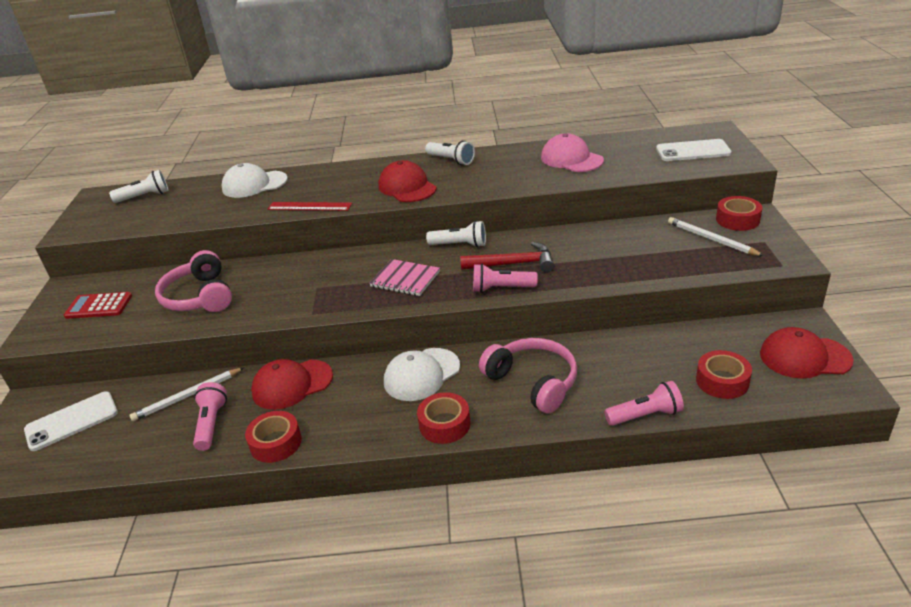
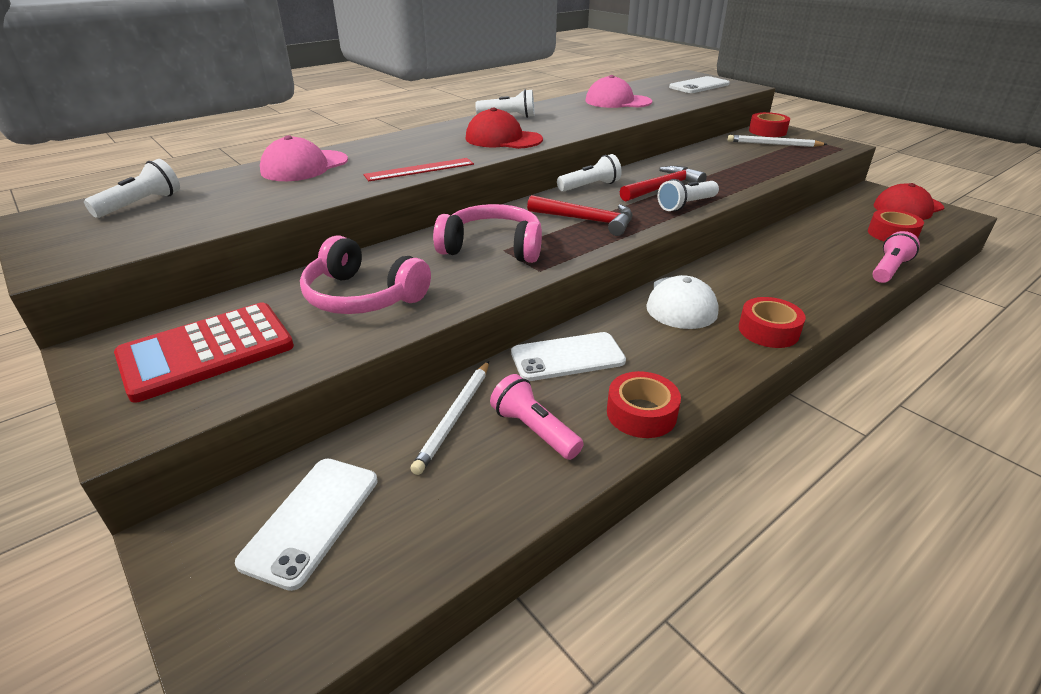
camera: 40 degrees left, 0 degrees up
red calculator [64,292,132,319] -> red calculator [114,302,294,403], size x1.56
white cap [221,163,288,198] -> pink cap [260,135,348,181]
red cap [251,359,333,410] -> white phone [511,332,626,381]
pink notebook [369,259,440,296] -> red hammer [527,195,632,236]
pink flashlight [473,264,538,293] -> white flashlight [658,179,719,211]
pink headphones [479,338,577,413] -> pink headphones moved to [433,204,542,263]

